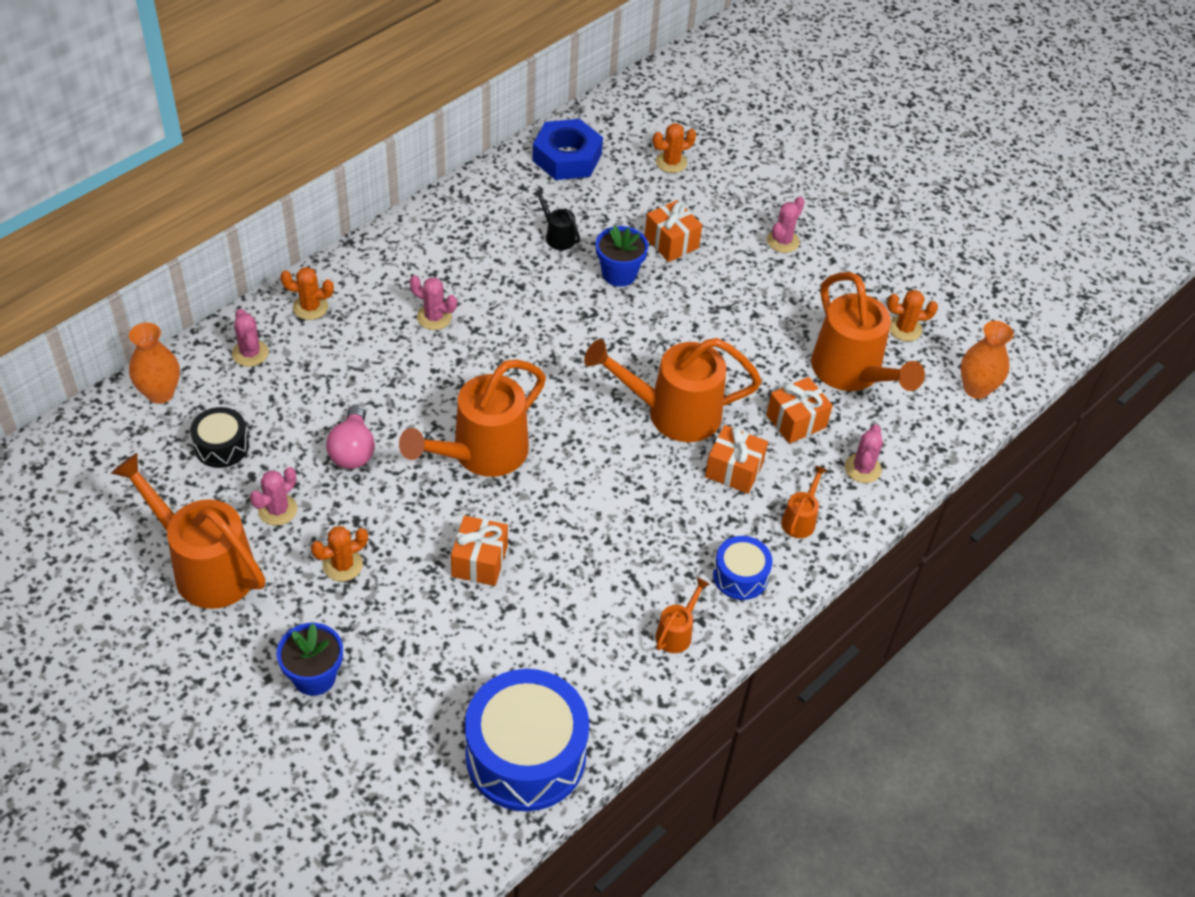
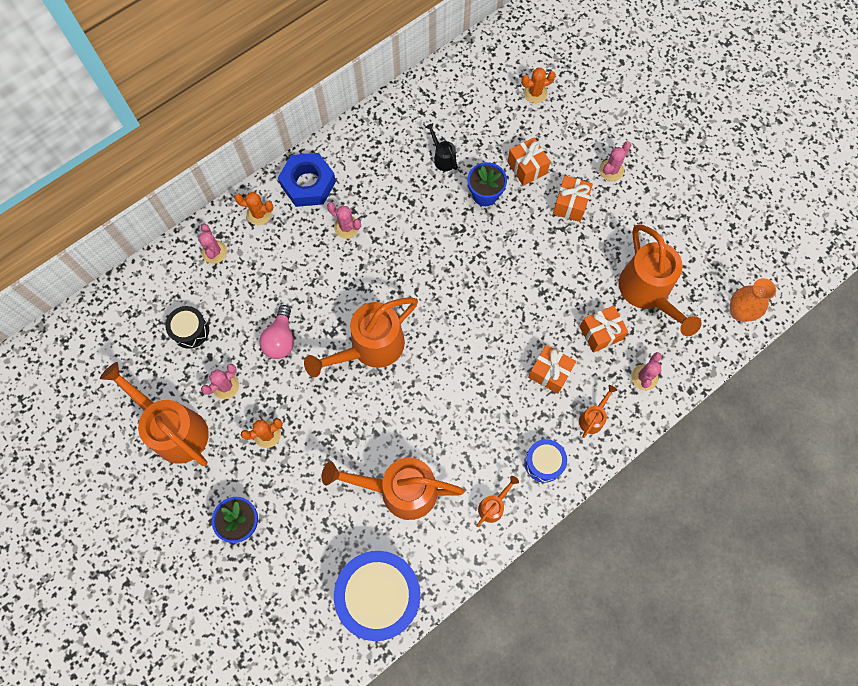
camera: 10 degrees right, 20 degrees up
orange vase [129,322,180,404] -> none
orange gift [451,516,508,586] -> orange gift moved to [553,176,593,222]
blue nut [532,119,603,180] -> blue nut moved to [278,153,336,207]
orange watering can [584,338,762,442] -> orange watering can moved to [322,458,465,520]
orange cactus [887,290,938,341] -> none

